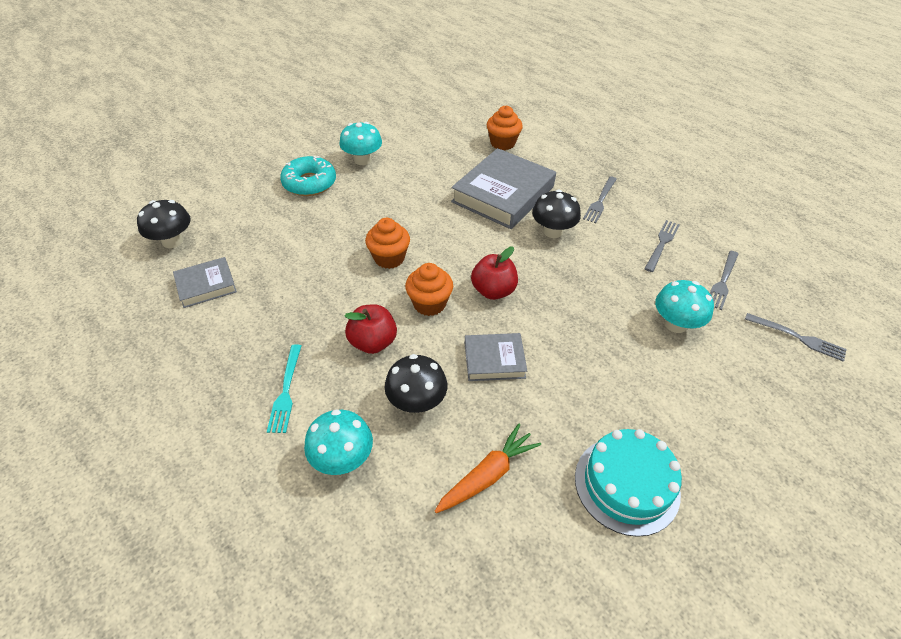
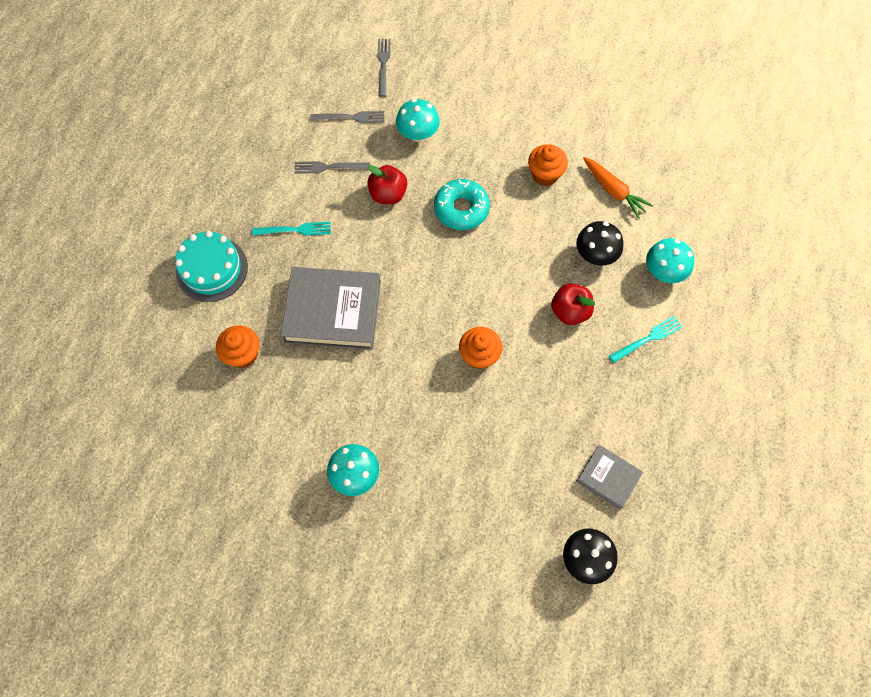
camera: 120 degrees left, 20 degrees up
turquoise donut [280,156,336,196] -> turquoise donut moved to [434,179,490,230]
orange cupcake [405,263,453,316] -> orange cupcake moved to [528,144,568,186]
orange carrot [434,424,541,513] -> orange carrot turned 150 degrees counterclockwise [583,157,653,219]
grey book [465,333,527,381] -> none
red apple [471,247,518,300] -> red apple moved to [367,165,407,204]
black mushroom [532,190,581,238] -> none
turquoise cake [575,429,682,537] -> turquoise cake moved to [175,231,248,302]
grey fork [583,176,617,223] -> turquoise fork [252,222,331,236]

